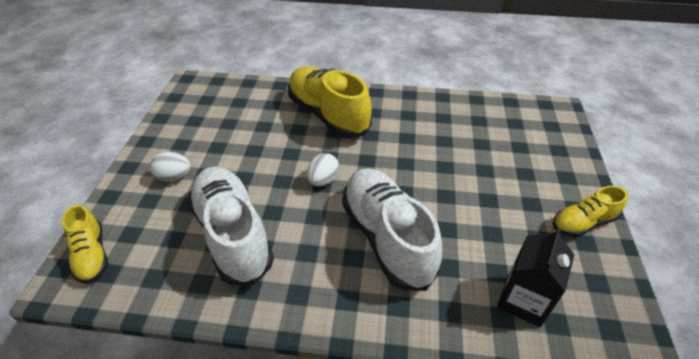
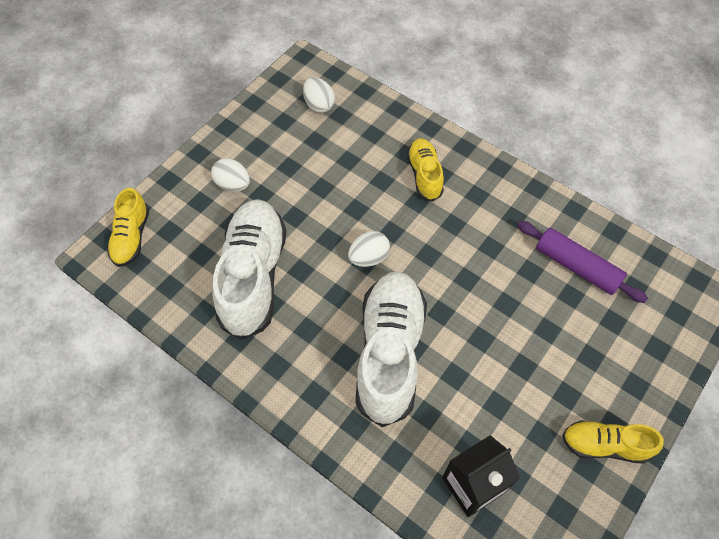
camera: 30 degrees right, 15 degrees up
yellow shoe [288,67,372,138] -> yellow shoe [407,138,444,202], size x0.53
none -> white egg [303,77,335,113]
none -> purple rolling pin [517,221,648,303]

